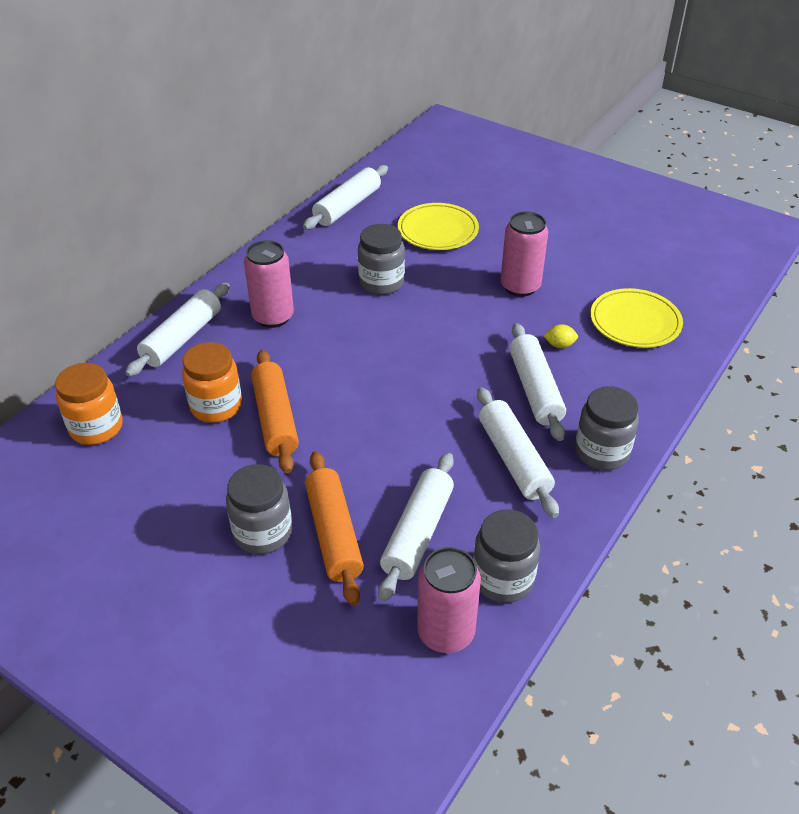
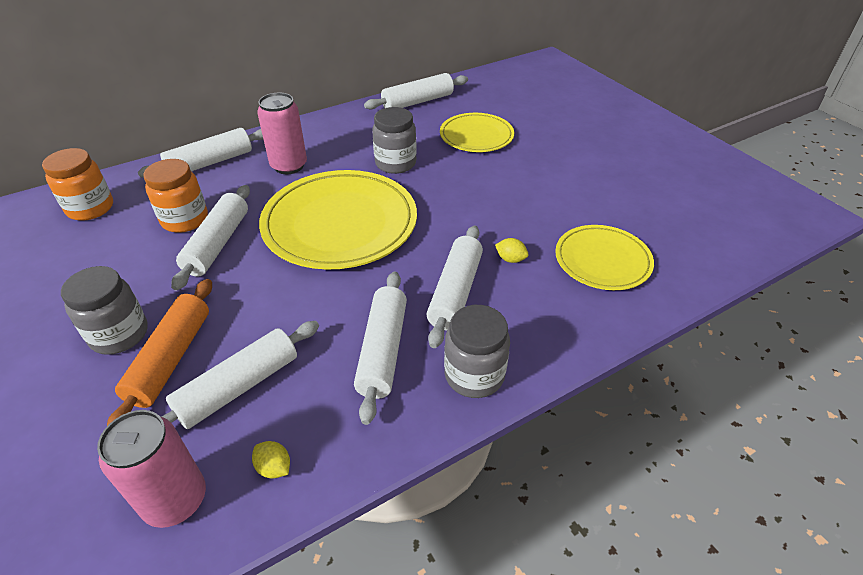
camera: 25 degrees right, 0 degrees up
orange rolling pin [251,350,299,473] -> white rolling pin [171,185,250,290]
grey jar [473,509,540,603] -> yellow lemon [252,441,290,478]
pink can [501,211,548,297] -> none
none -> yellow plate [259,170,417,270]

